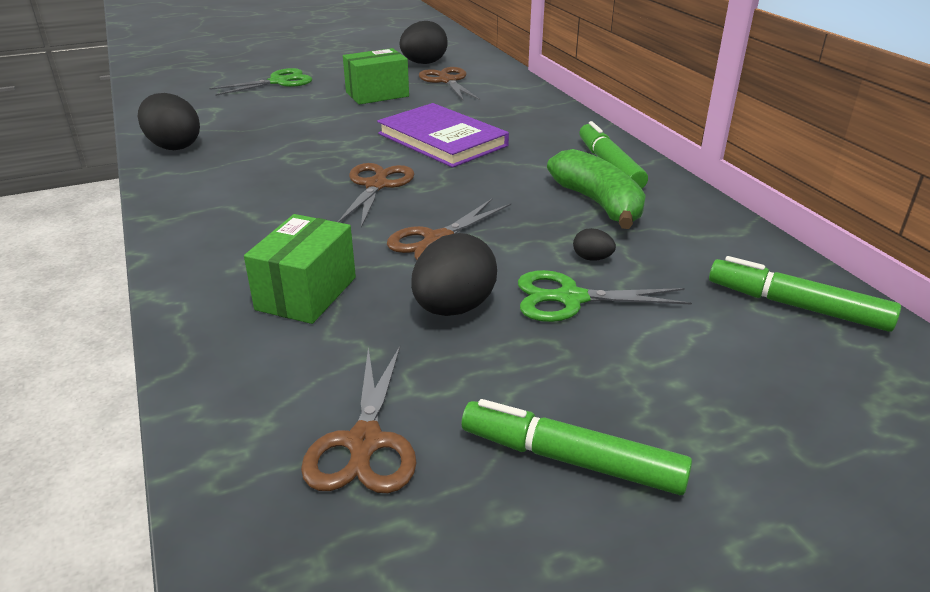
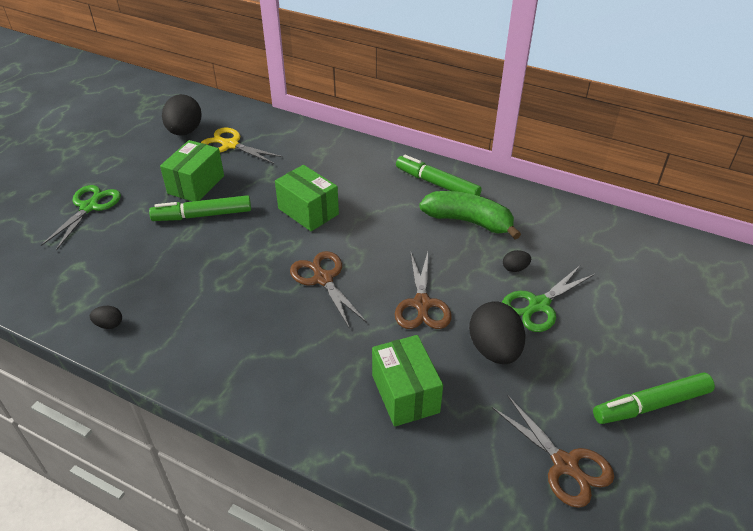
camera: 40 degrees left, 10 degrees up
black egg [138,93,200,150] -> black egg [90,306,122,329], size x0.46
purple book [377,103,509,168] -> green box [275,165,339,231]
brown scissors [419,67,480,101] -> yellow scissors [201,128,283,164]
green marker [709,256,901,332] -> green marker moved to [149,195,251,221]

